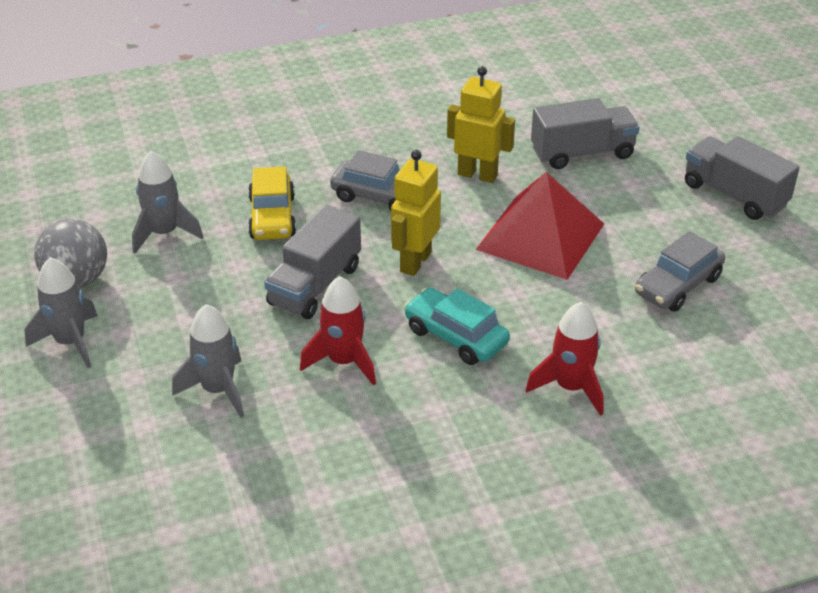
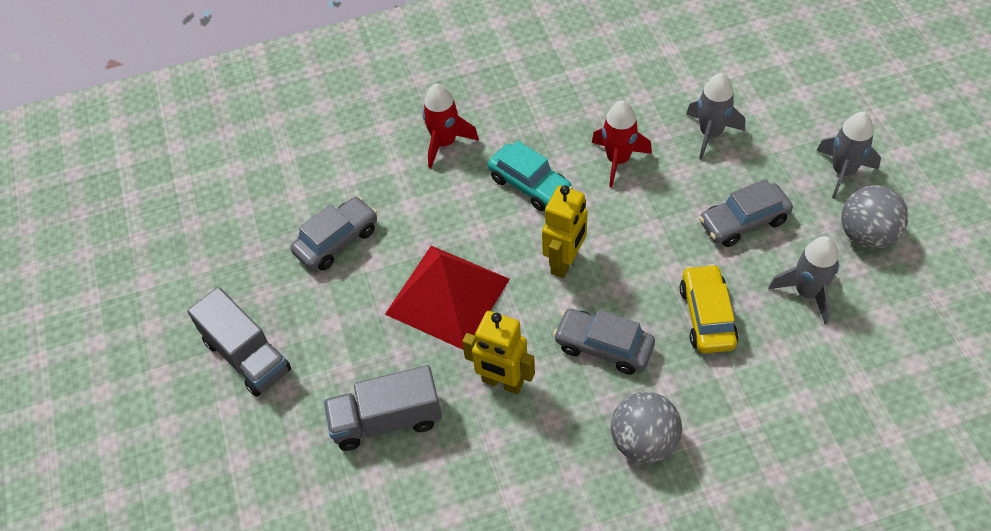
camera: 175 degrees left, 15 degrees up
grey truck [264,205,361,319] -> none
none -> grey ball [611,392,682,463]
none -> grey car [699,179,793,247]

